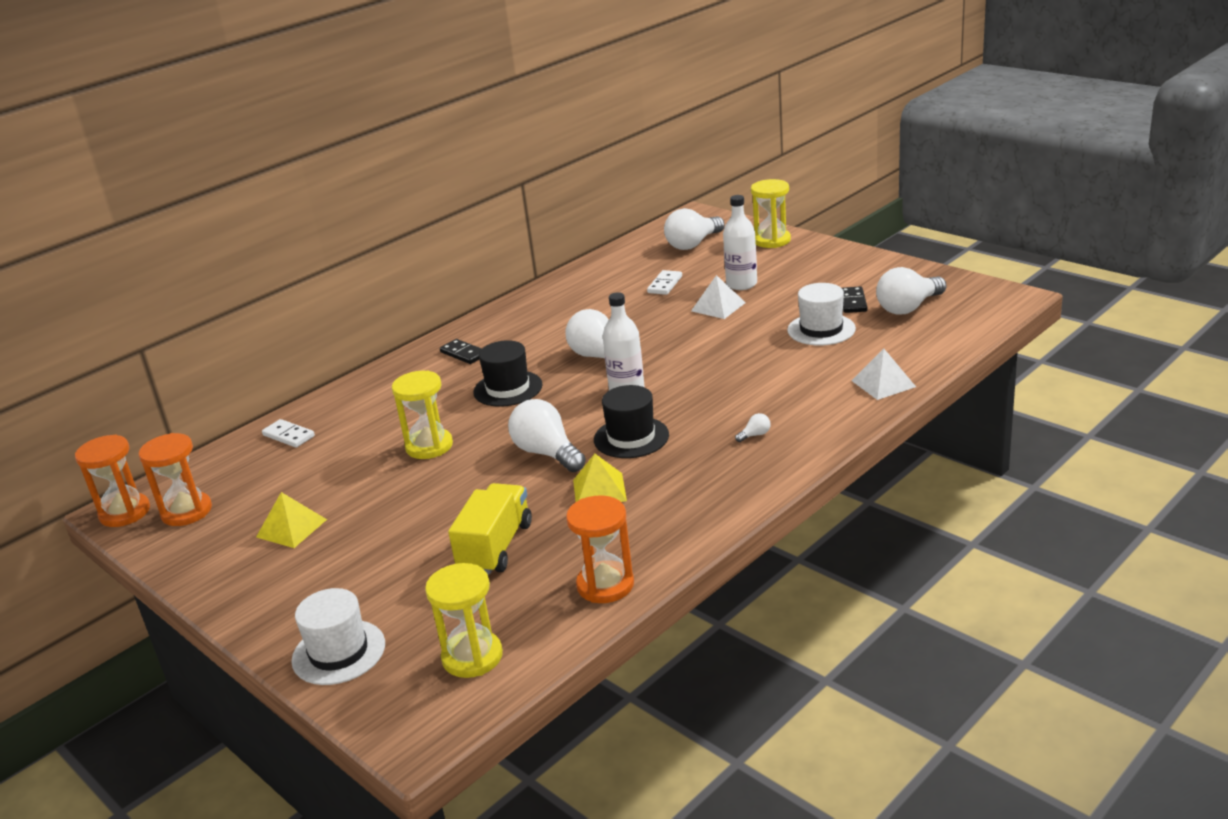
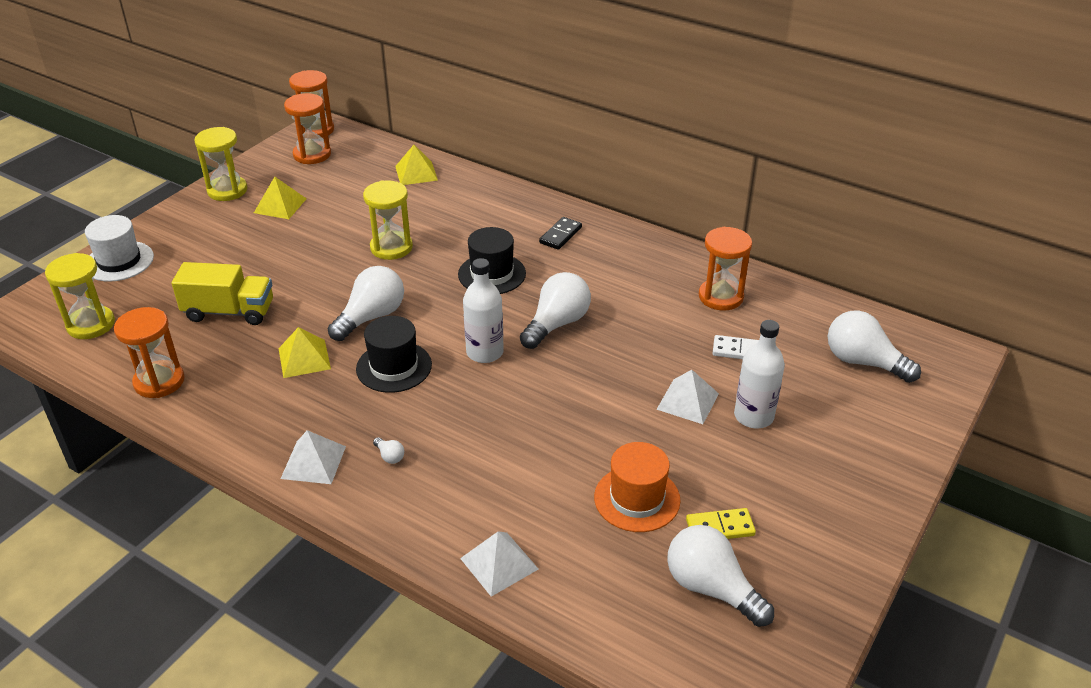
camera: 75 degrees right, 10 degrees up
white domino [262,419,315,448] -> yellow pyramid [395,145,438,185]
yellow hourglass [751,179,791,248] -> yellow hourglass moved to [194,127,247,201]
white hat [787,283,856,346] -> orange hat [594,442,681,532]
black domino [842,286,867,313] -> yellow domino [686,508,756,539]
none -> white pyramid [281,430,346,484]
none -> orange hourglass [699,227,752,311]

